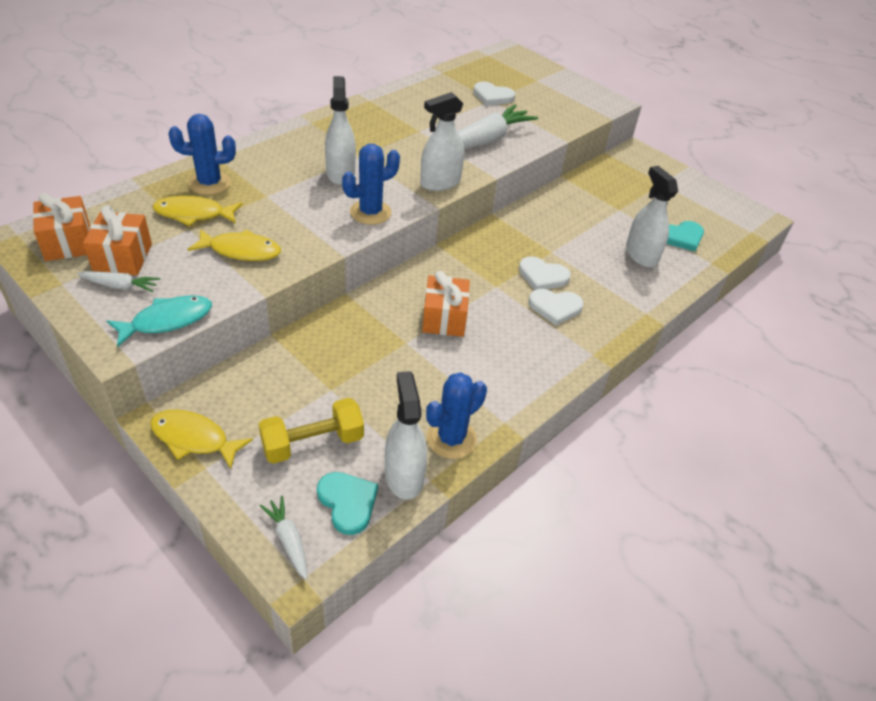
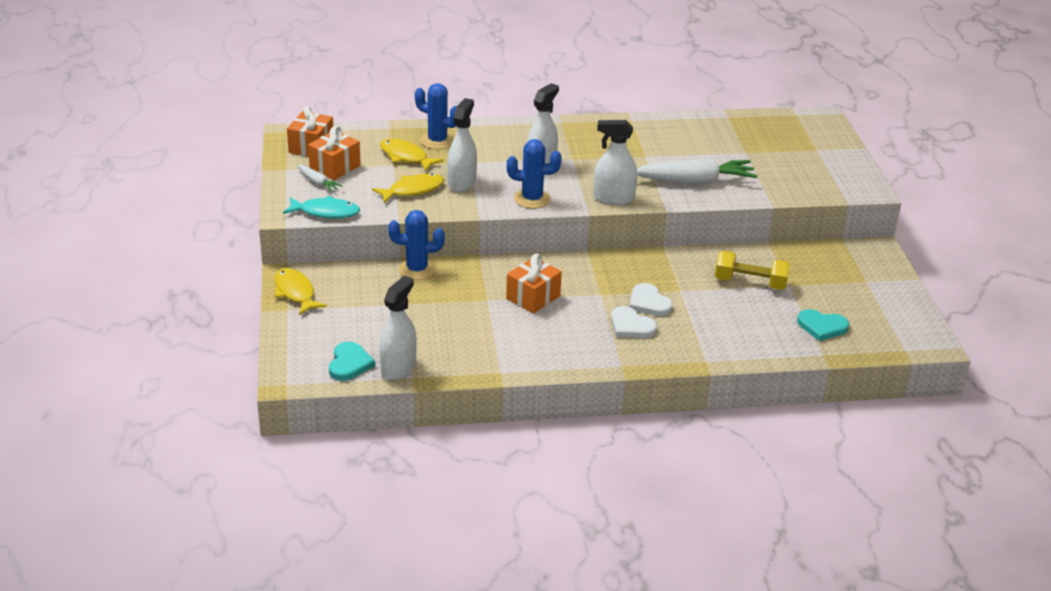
camera: 40 degrees right, 10 degrees down
yellow fish [187,229,281,261] -> yellow fish turned 75 degrees counterclockwise [372,174,445,203]
yellow dumbbell [258,398,364,464] -> yellow dumbbell moved to [715,250,790,290]
white carrot [260,496,307,580] -> none
blue cactus [426,372,487,459] -> blue cactus moved to [388,210,445,280]
white heart [473,82,516,105] -> none
white spray bottle [626,166,678,268] -> white spray bottle moved to [447,98,477,192]

